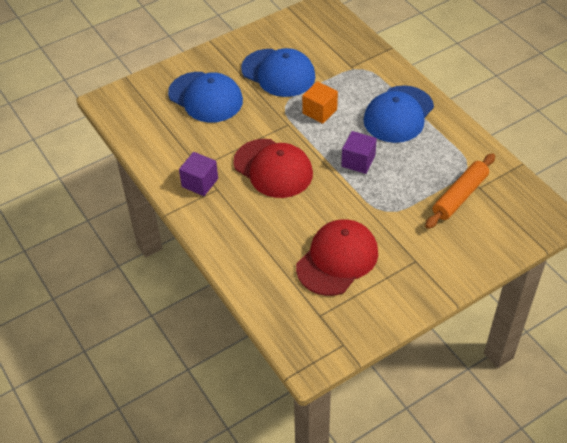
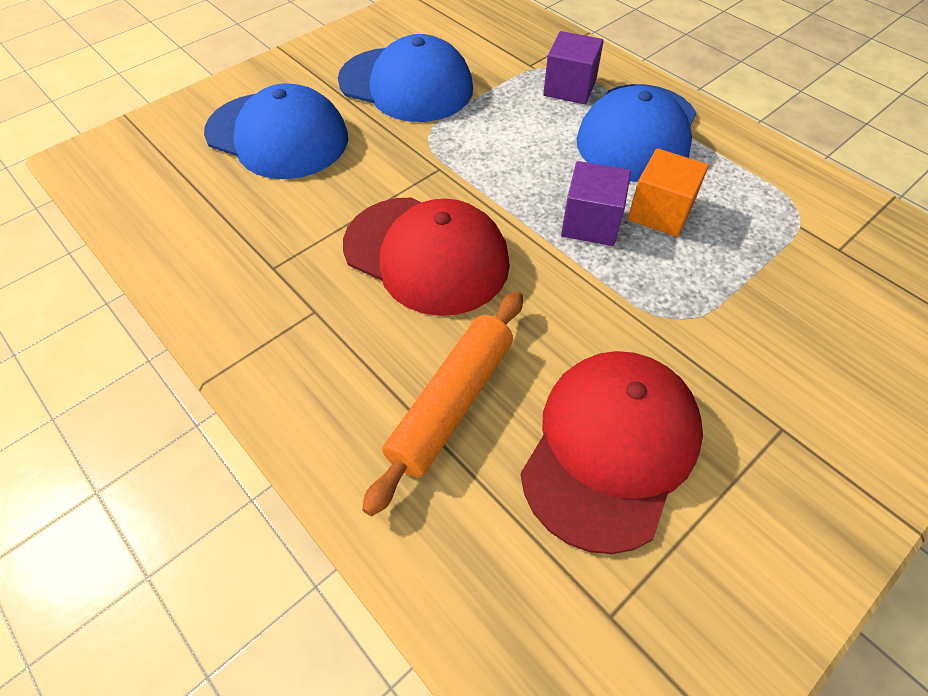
camera: 10 degrees left, 5 degrees up
purple cube [179,152,218,196] -> purple cube moved to [543,31,604,104]
orange cube [302,81,338,124] -> orange cube moved to [628,148,709,237]
orange rolling pin [425,153,495,229] -> orange rolling pin moved to [362,291,523,516]

